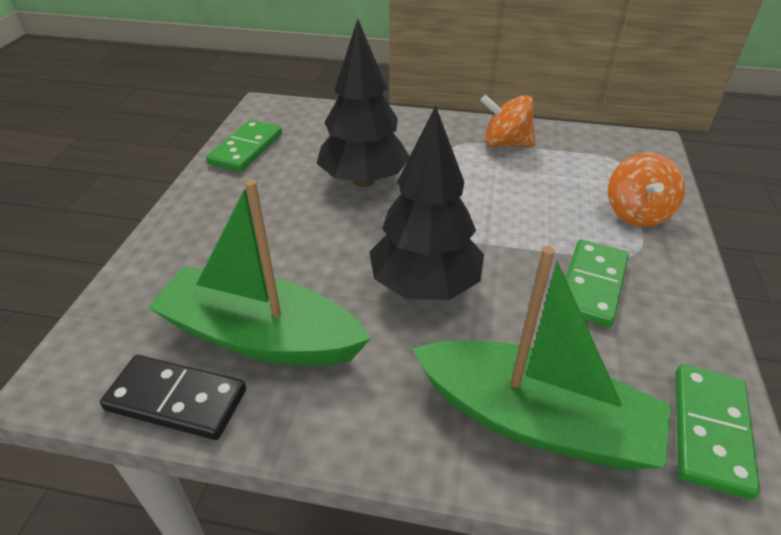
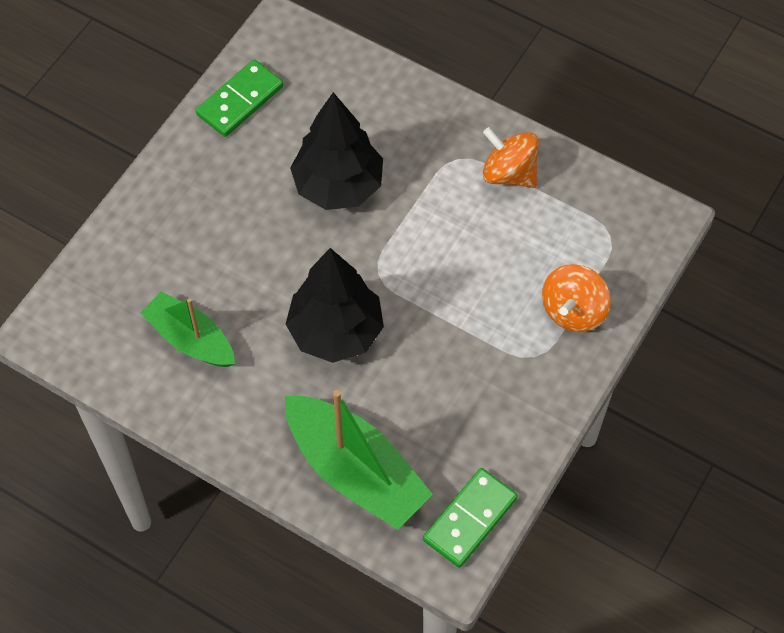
camera: 20 degrees right, 20 degrees up
black domino [100,355,246,440] -> none
green boat [147,180,371,366] -> green boat [141,292,235,367], size x0.64
green domino [565,240,629,327] -> none

